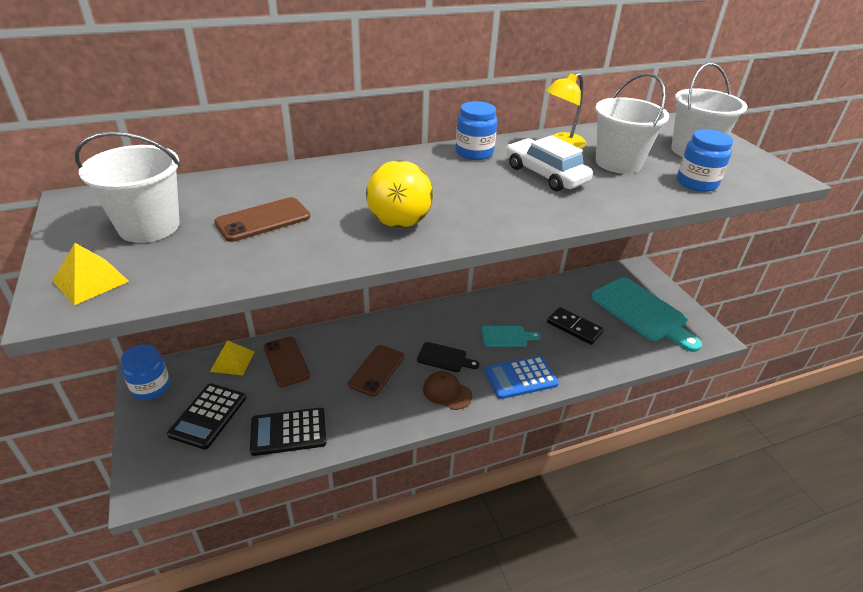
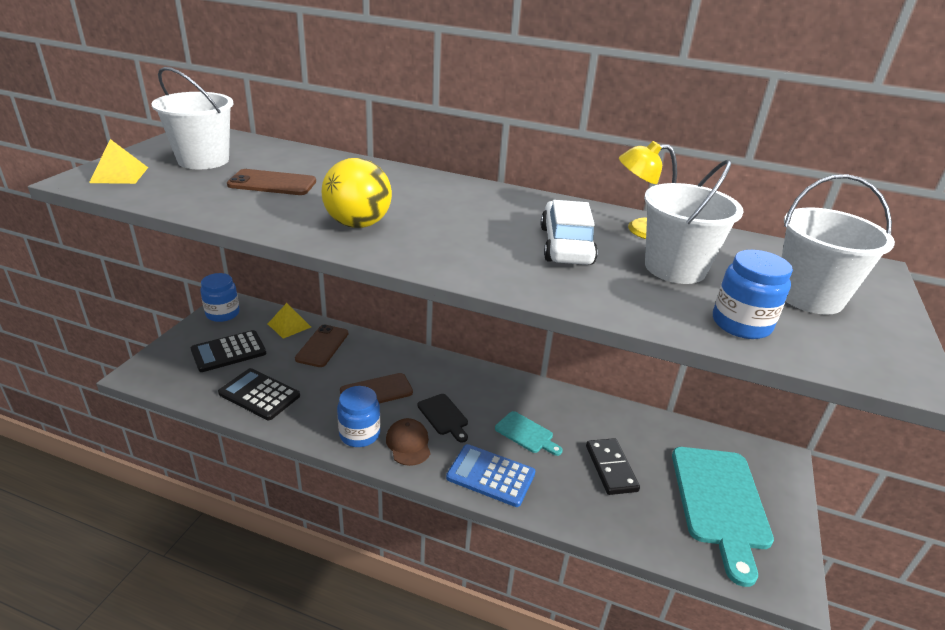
camera: 40 degrees right, 5 degrees down
blue jar [456,101,497,160] -> blue jar moved to [337,386,380,447]

